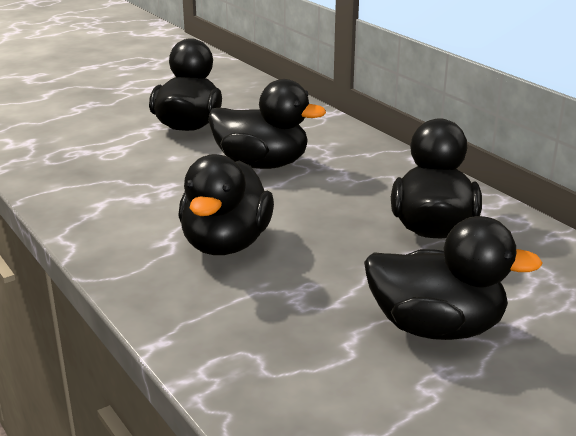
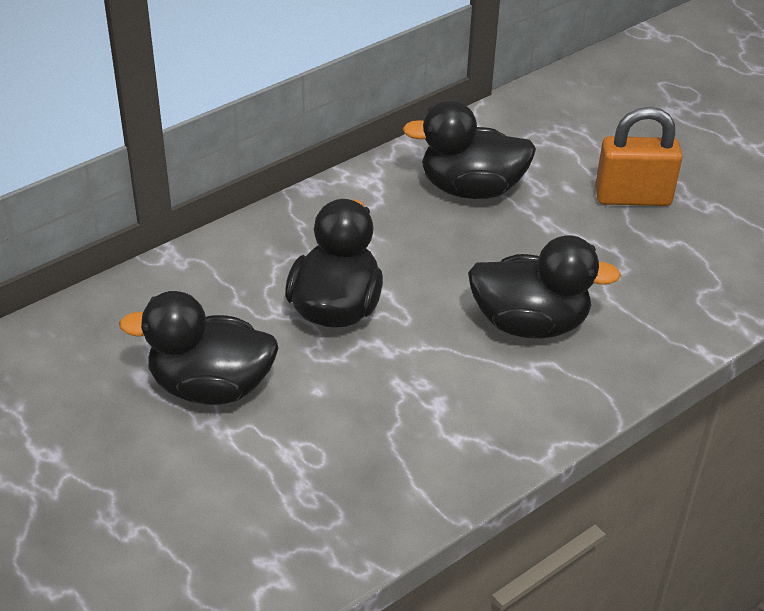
camera: 95 degrees left, 15 degrees up
black duck [364,216,543,340] -> orange padlock [595,107,683,206]

